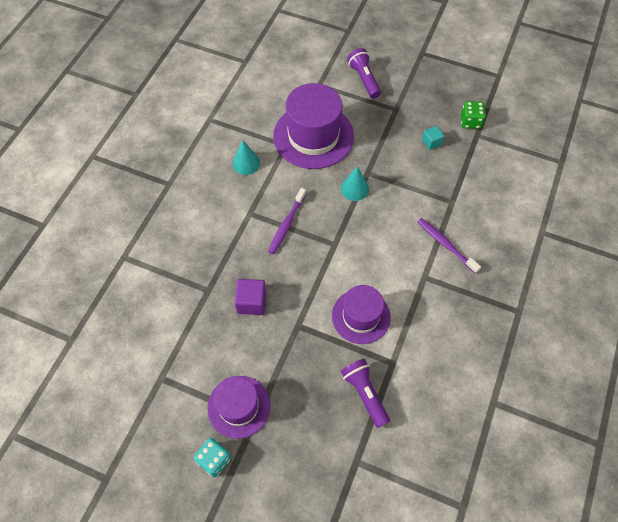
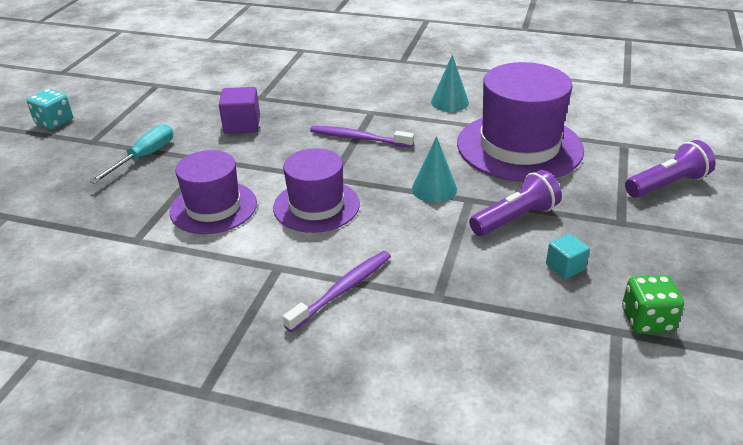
camera: 85 degrees right, 25 degrees down
purple hat [207,376,270,439] -> purple hat moved to [273,148,360,233]
purple flashlight [341,359,390,428] -> purple flashlight moved to [469,170,562,236]
none -> turquoise screwdriver [90,124,173,184]

